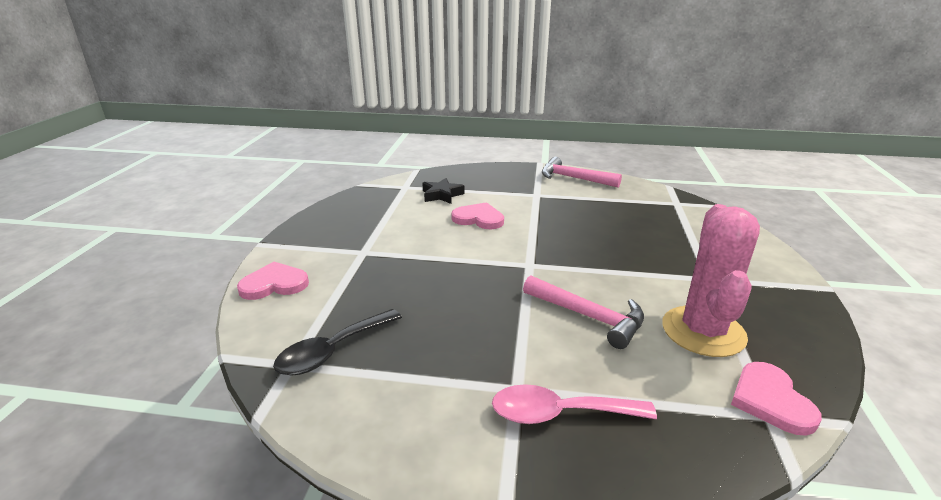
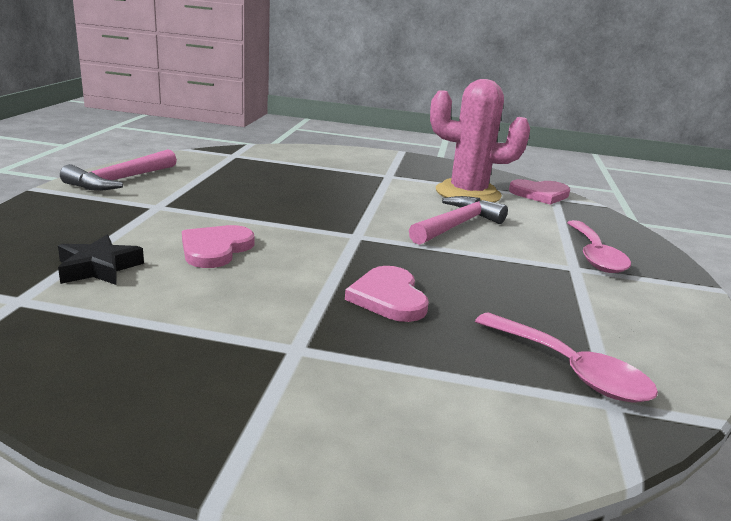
camera: 90 degrees left, 5 degrees down
pink heart [237,262,309,300] -> pink heart moved to [345,266,429,322]
black spoon [273,309,402,375] -> pink spoon [475,312,658,402]

